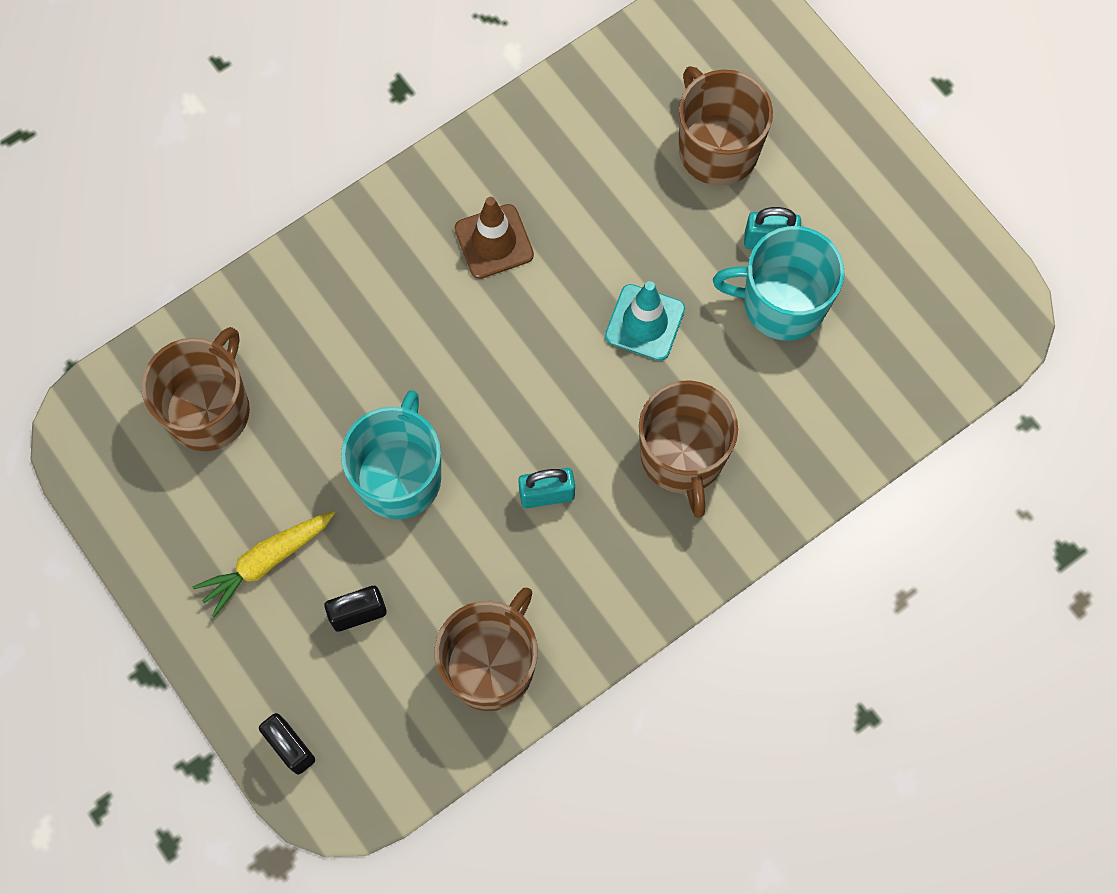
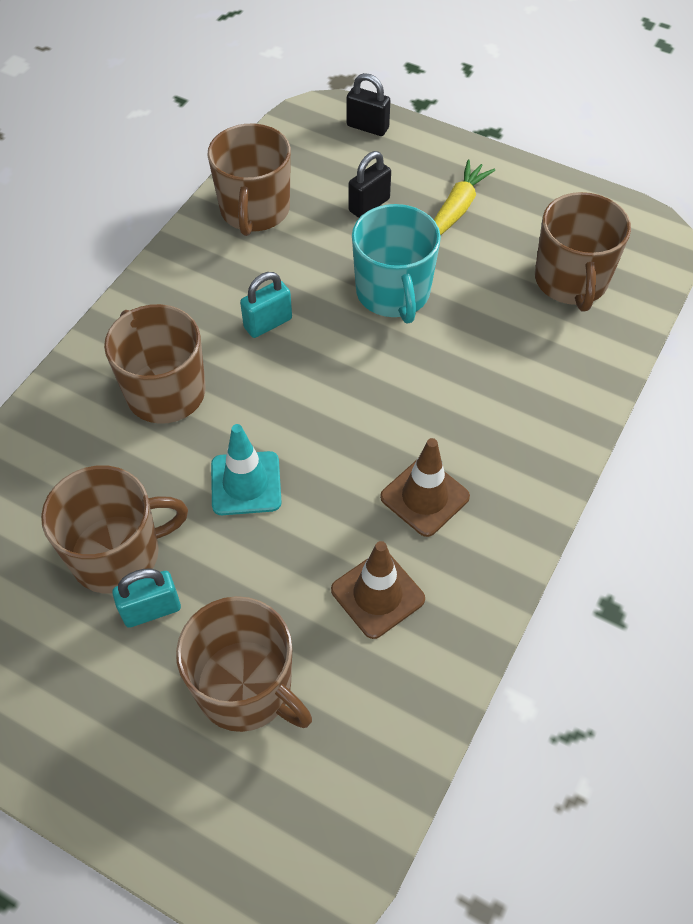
camera: 155 degrees right, 15 degrees down
turquoise mug [713,226,845,341] -> brown mug [41,465,188,594]
none -> brown traffic cone [331,541,425,639]

